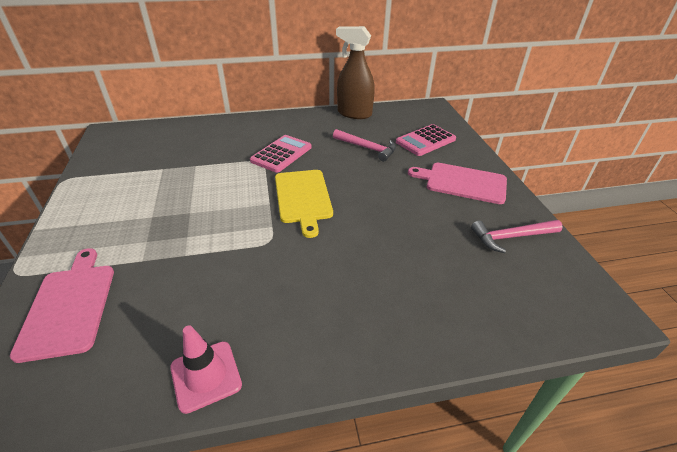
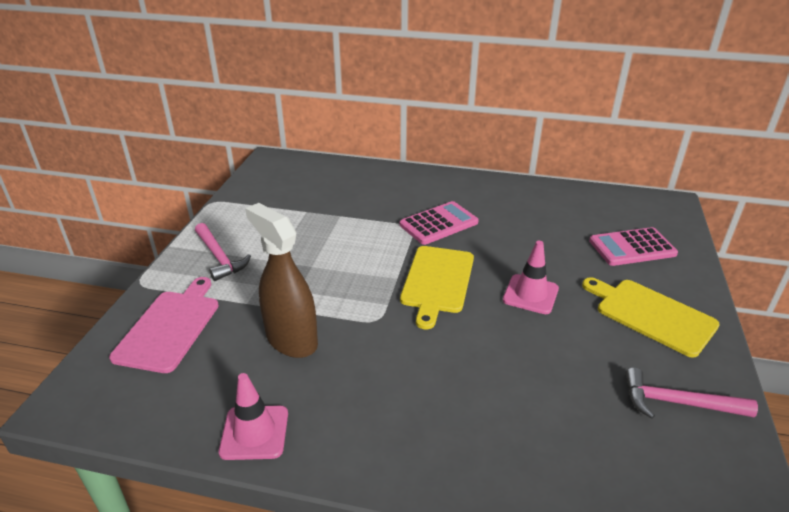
camera: 25 degrees right, 5 degrees down
pink hammer [333,129,396,162] -> pink hammer moved to [195,223,251,281]
brown spray bottle [336,26,375,119] -> brown spray bottle moved to [245,203,318,358]
pink cutting board [408,163,507,204] -> yellow cutting board [582,277,720,358]
none -> pink traffic cone [503,241,559,314]

